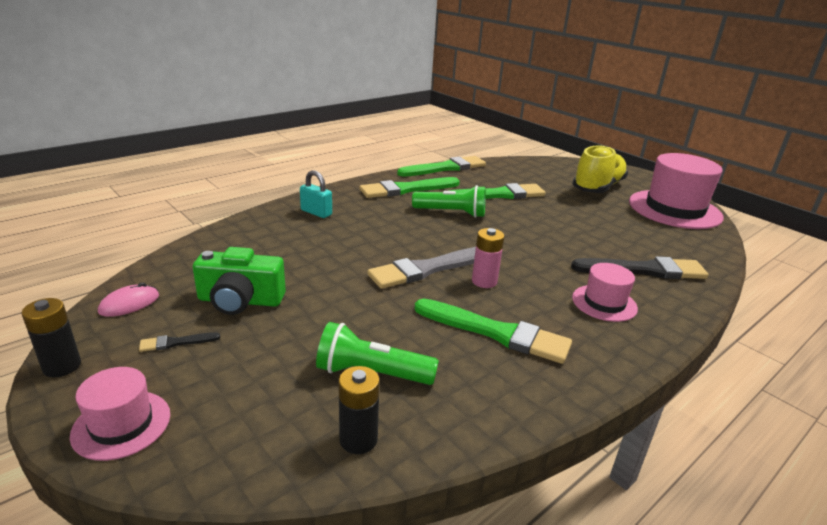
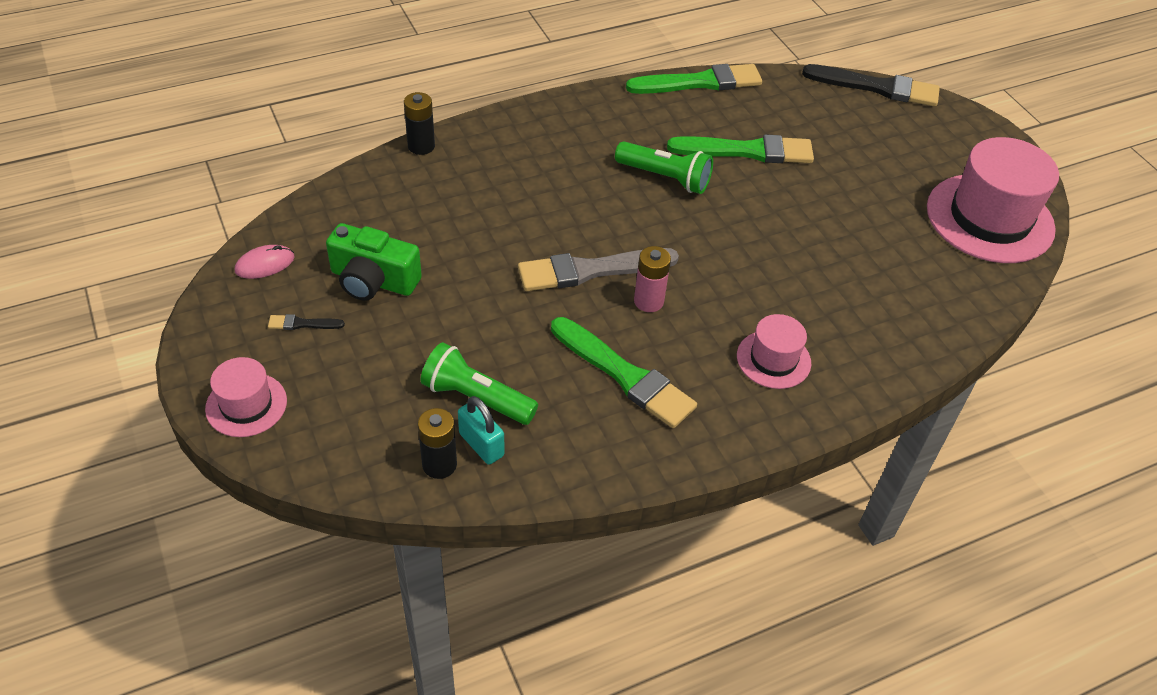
camera: 15 degrees right, 20 degrees up
black battery [22,298,81,377] -> black battery moved to [404,92,435,155]
turquoise padlock [300,170,332,218] -> turquoise padlock moved to [458,396,504,465]
green brush [360,177,460,198] -> none
black brush [571,256,709,279] -> black brush moved to [802,64,940,107]
yellow shoe [572,145,628,193] -> none

